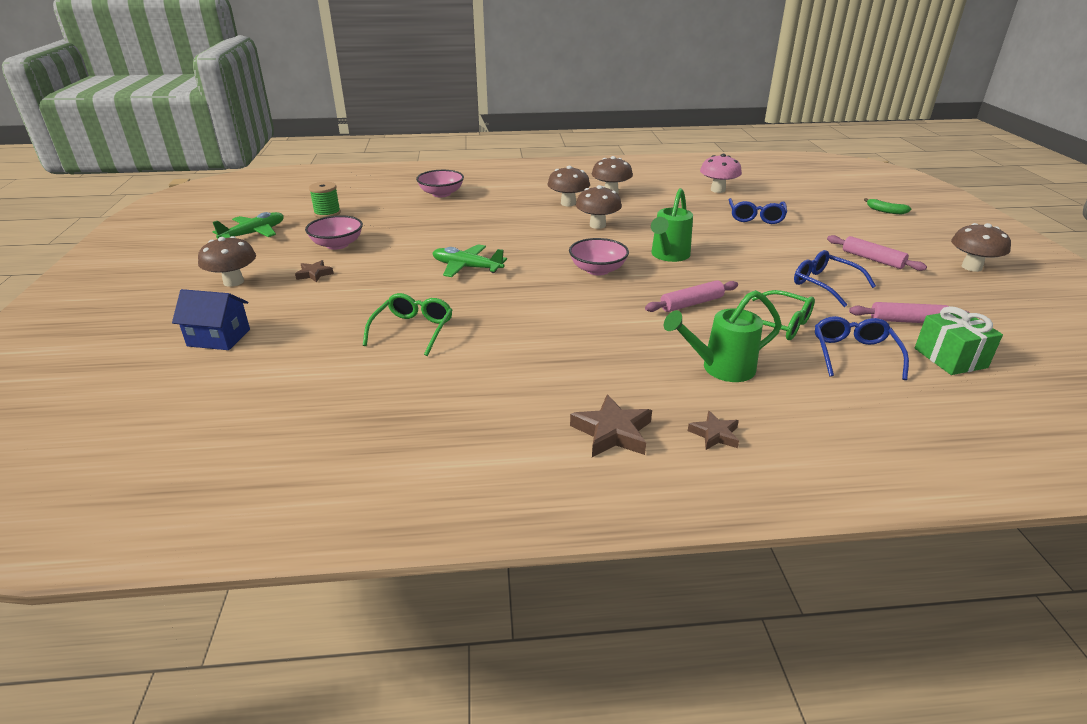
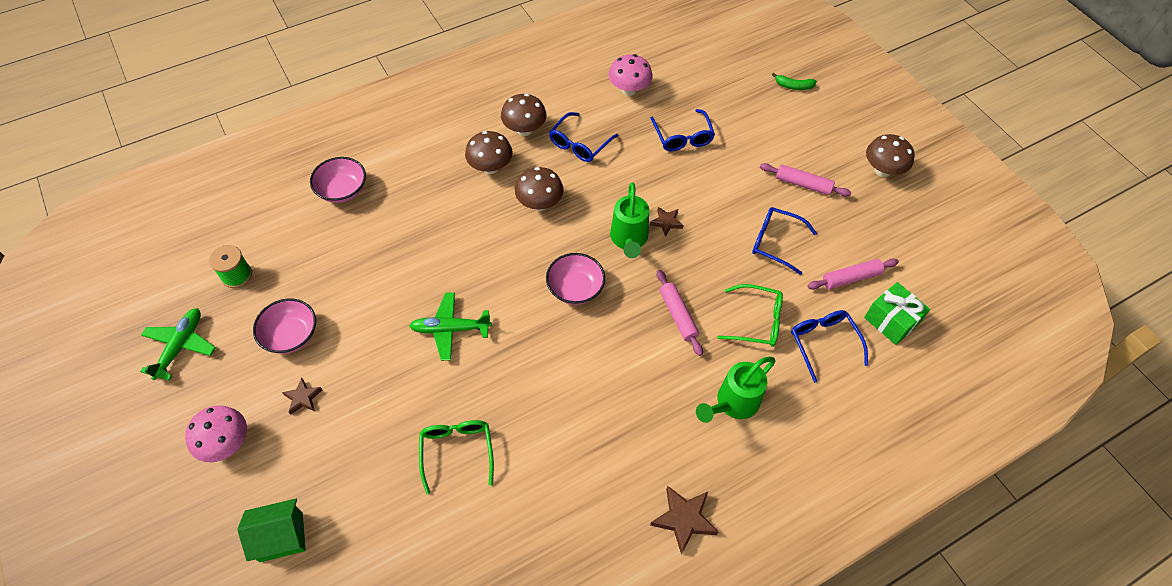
camera: 25 degrees left, 25 degrees up
blue house [172,289,250,350] -> green house [237,499,306,562]
brown mushroom [198,236,256,287] -> pink mushroom [185,405,247,462]
pink rolling pin [645,280,738,312] -> pink rolling pin turned 60 degrees counterclockwise [657,270,703,356]
brown star [688,411,739,450] -> brown star moved to [650,207,684,237]
none -> blue glasses [549,112,619,162]

